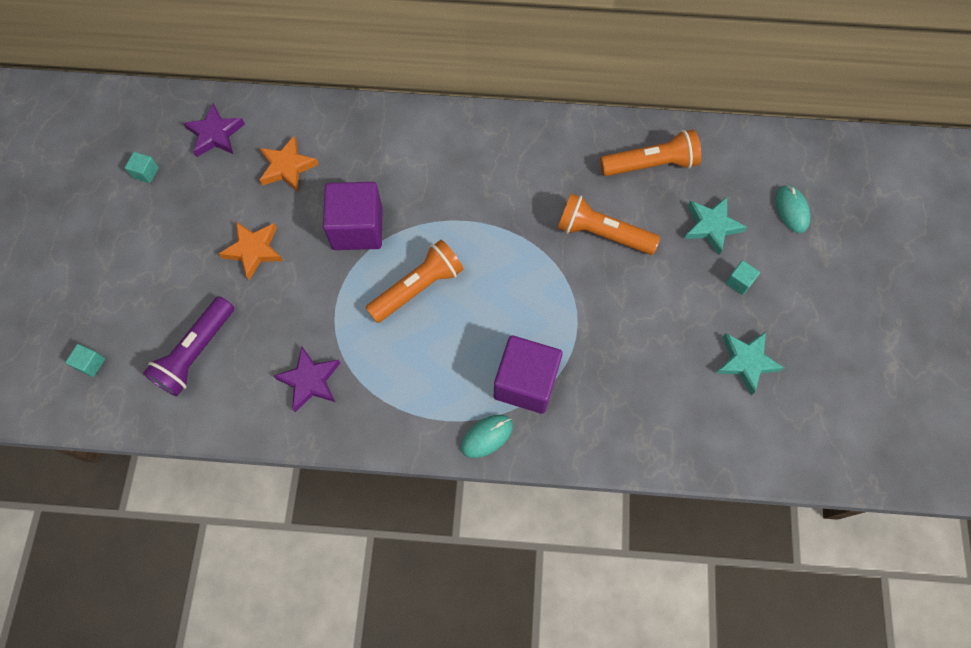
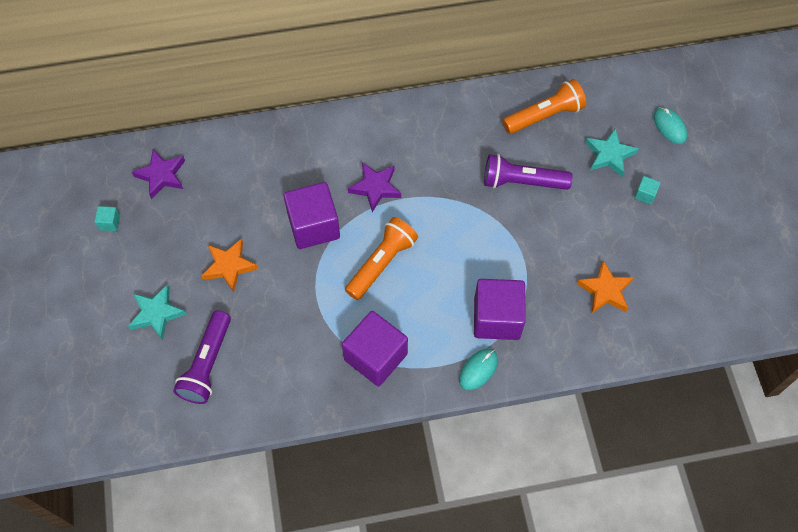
camera: 15 degrees left, 5 degrees down
turquoise cube [65,344,105,377] -> none
orange star [260,136,319,192] -> orange star moved to [576,260,634,314]
purple star [274,346,340,412] -> purple star moved to [348,163,401,212]
orange flashlight [558,194,660,255] -> purple flashlight [484,154,573,190]
turquoise star [716,332,784,395] -> turquoise star moved to [128,284,187,340]
none -> purple cube [342,311,408,386]

